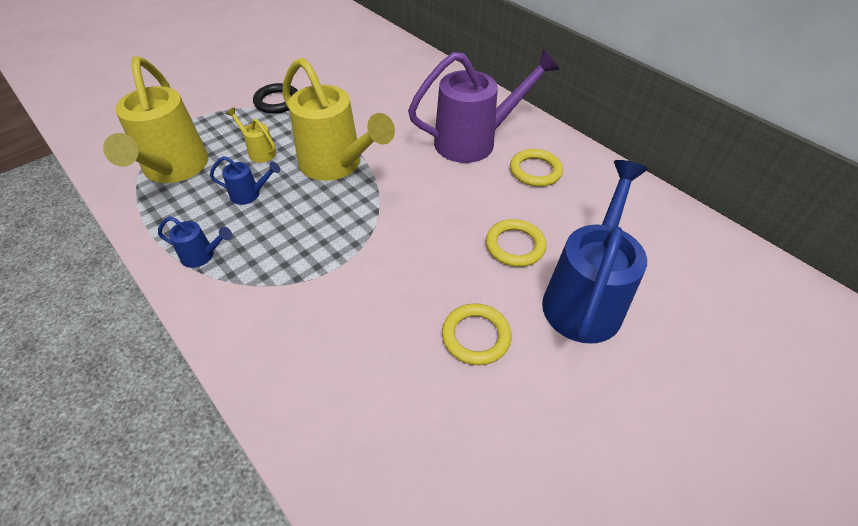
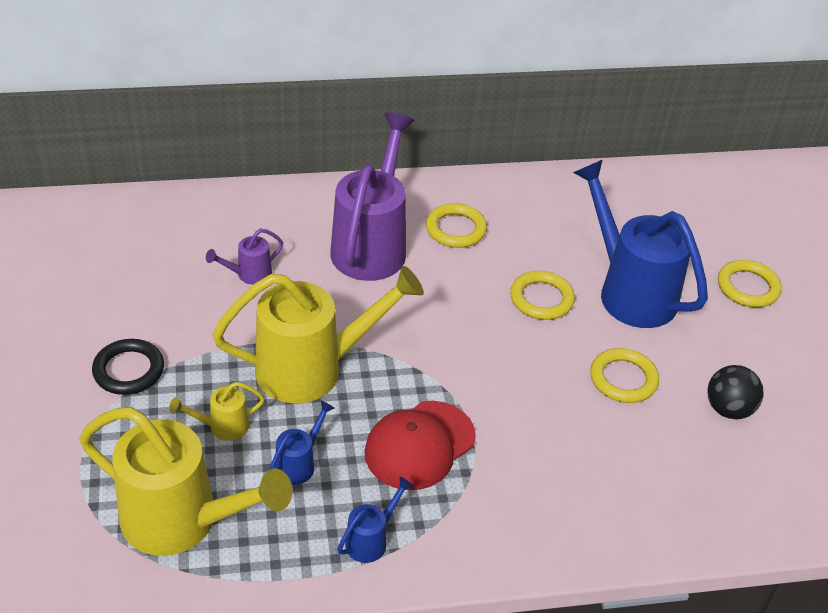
camera: 60 degrees left, 5 degrees down
none -> purple watering can [206,228,283,285]
none -> red cap [364,401,476,490]
none -> black ball [707,365,764,419]
none -> yellow ring [718,260,782,307]

